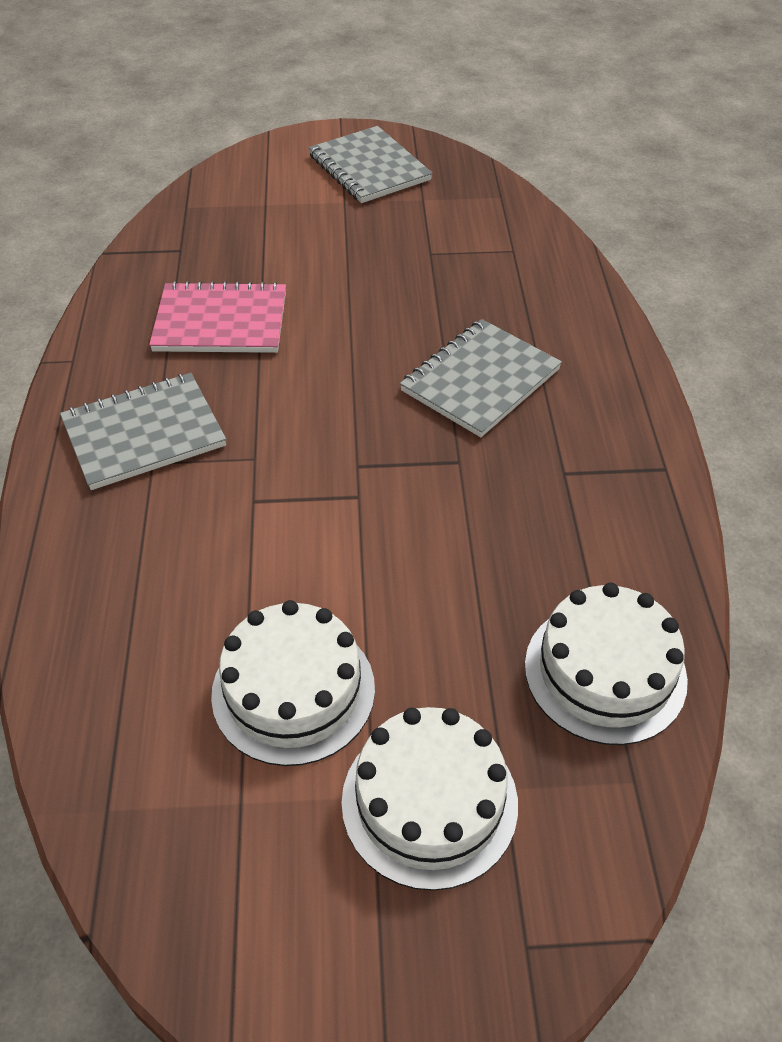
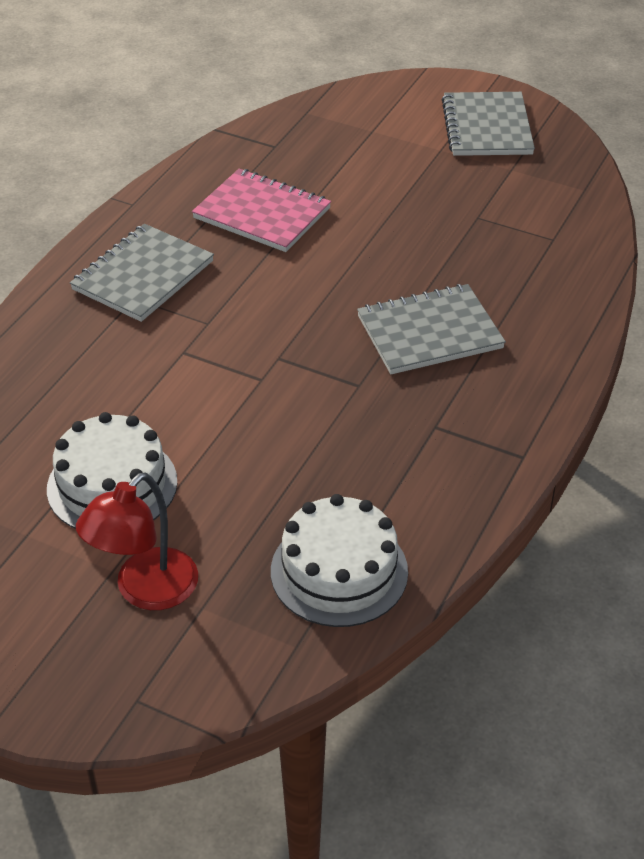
camera: 30 degrees right, 5 degrees down
grey notebook [60,373,226,490] -> grey notebook turned 60 degrees counterclockwise [70,224,214,322]
white cake [341,707,518,891] -> red lamp [76,472,198,610]

